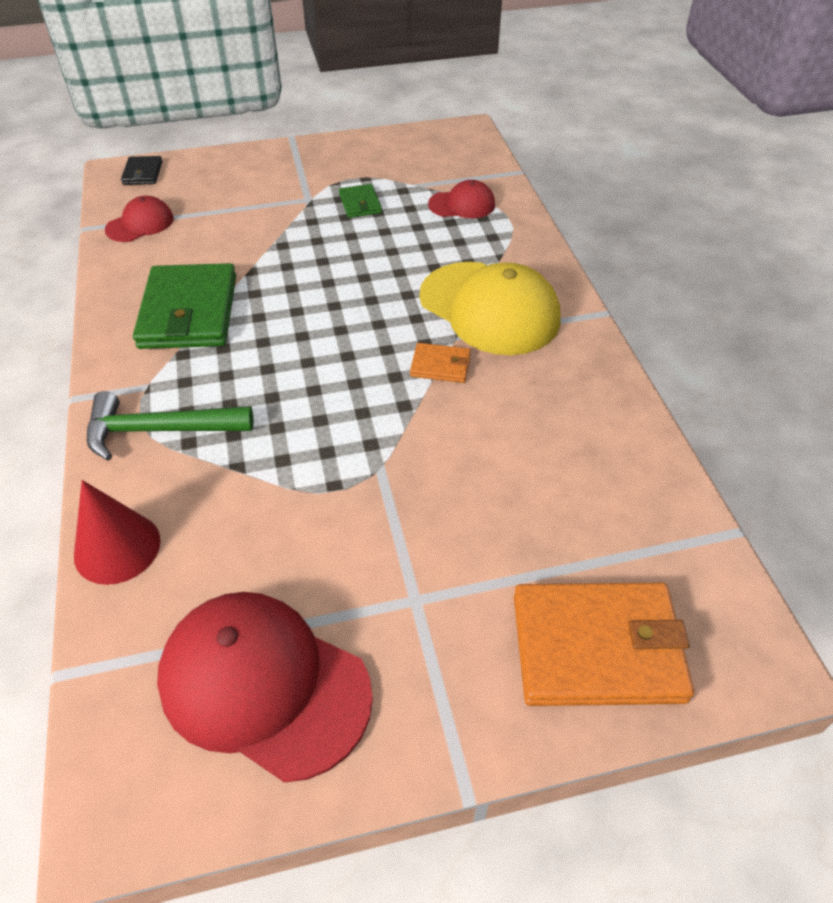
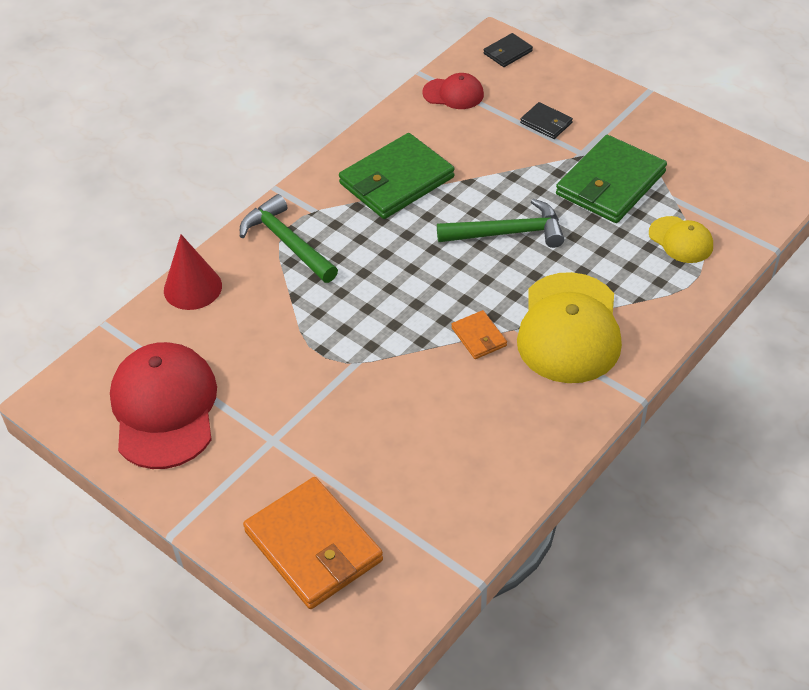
camera: 55 degrees right, 0 degrees up
green wallet [339,184,382,218] -> green wallet [556,135,667,223], size x2.14
red cap [428,180,495,218] -> yellow cap [649,216,713,263]
none -> green hammer [437,199,564,248]
none -> black wallet [520,102,573,139]

